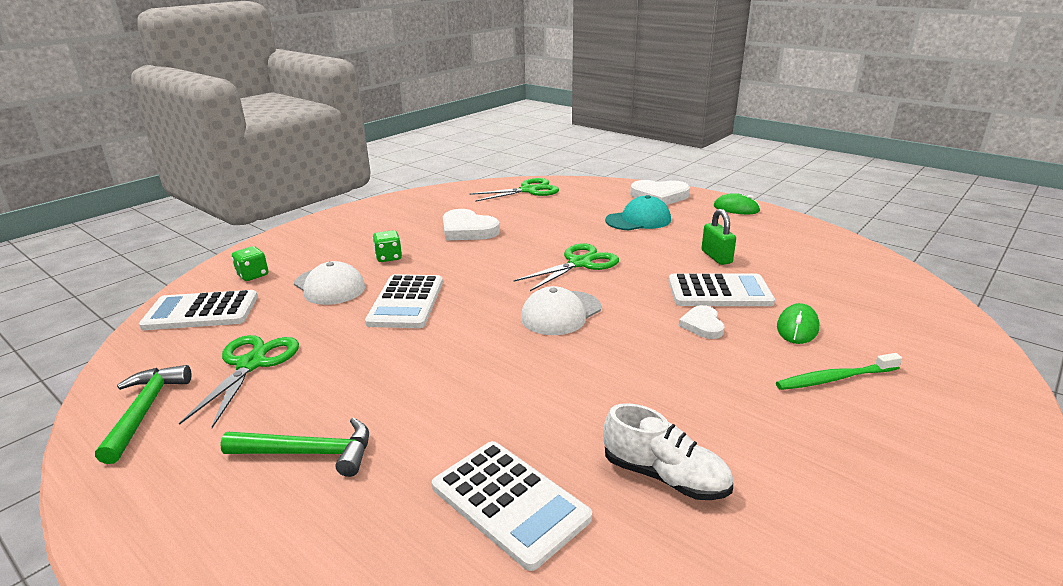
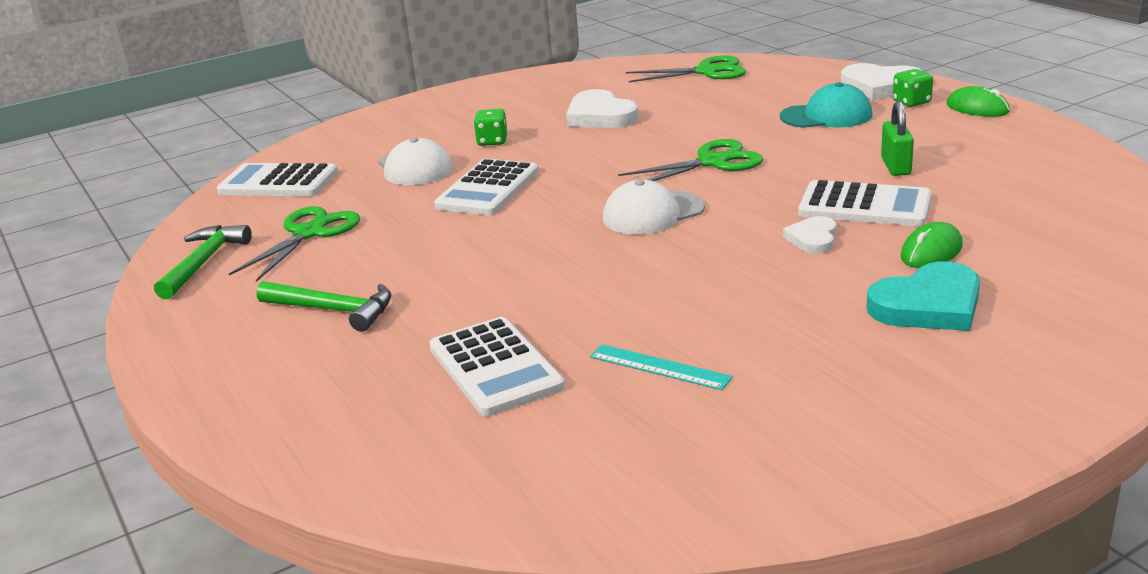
camera: 20 degrees right, 0 degrees up
green dice [232,246,268,281] -> green dice moved to [893,69,933,107]
white shoe [603,403,733,500] -> turquoise ruler [590,344,733,390]
green toothbrush [776,353,902,390] -> turquoise heart [867,262,980,331]

